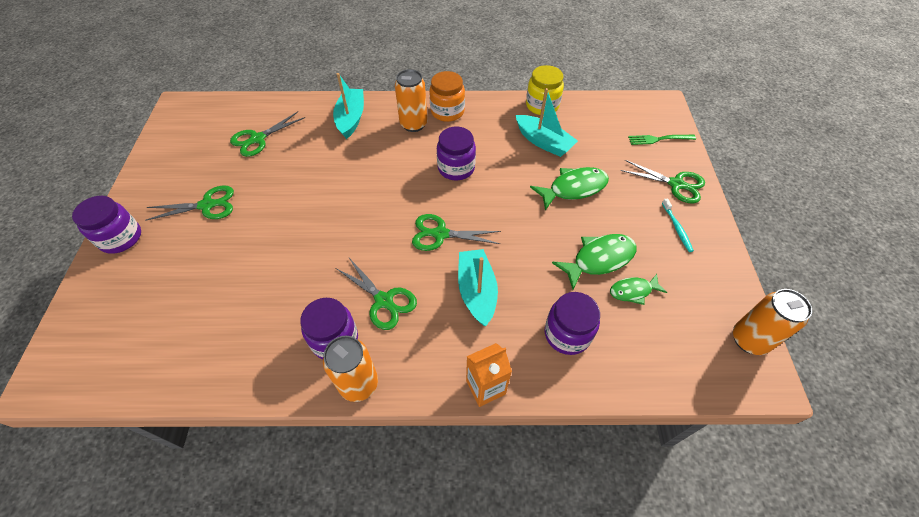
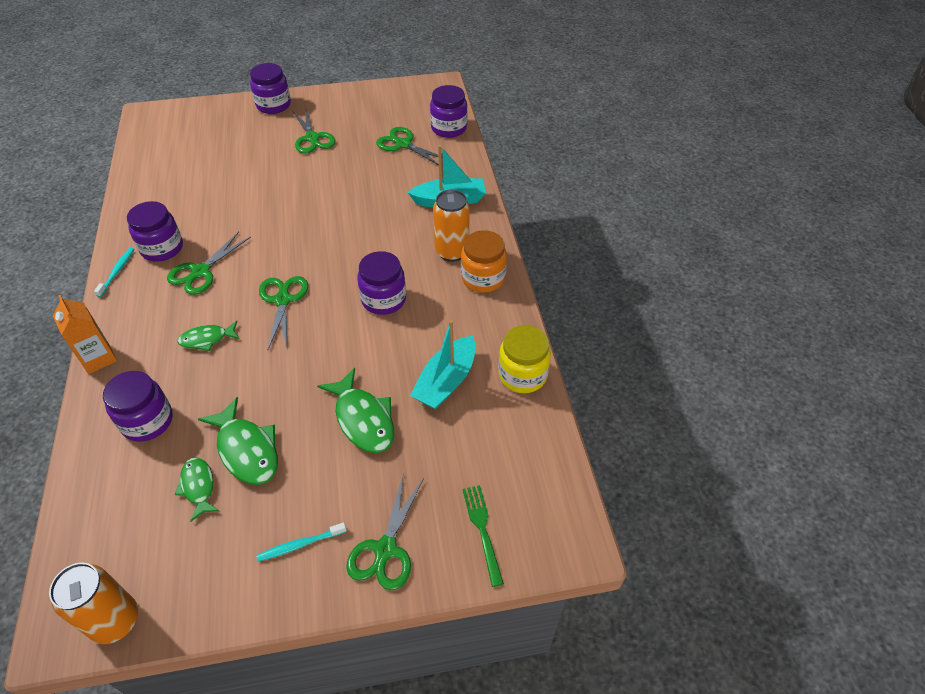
camera: 80 degrees right, 5 degrees down
orange can [323,336,378,402] -> turquoise toothbrush [94,247,134,297]
turquoise boat [458,249,498,326] -> green fish [178,321,239,351]
none -> purple jar [430,85,467,138]

